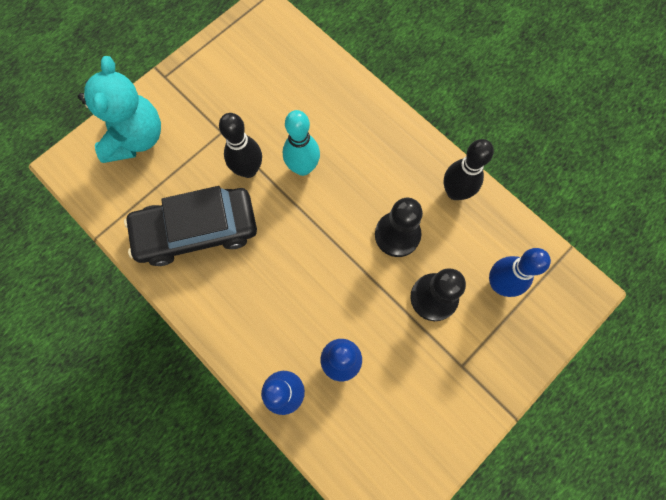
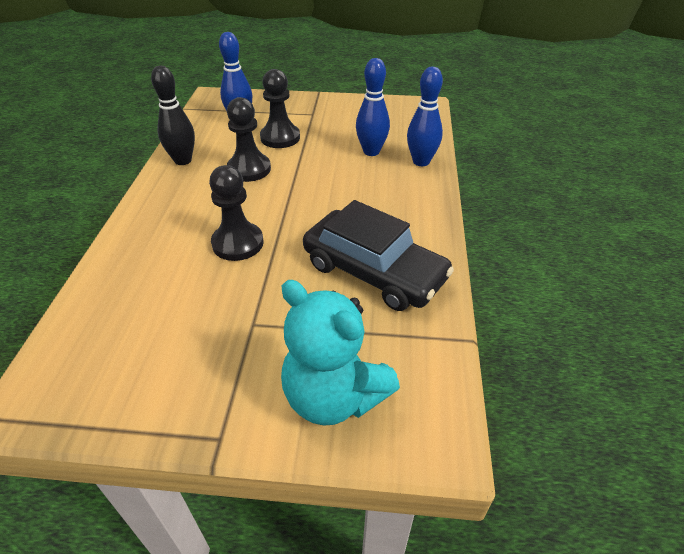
camera: 130 degrees left, 30 degrees down
turquoise teddy bear [78,56,161,163] -> turquoise teddy bear turned 105 degrees counterclockwise [281,280,400,425]
black bowling pin [219,113,262,178] -> none
turquoise bowling pin [283,110,320,176] -> black pawn [209,165,263,261]

